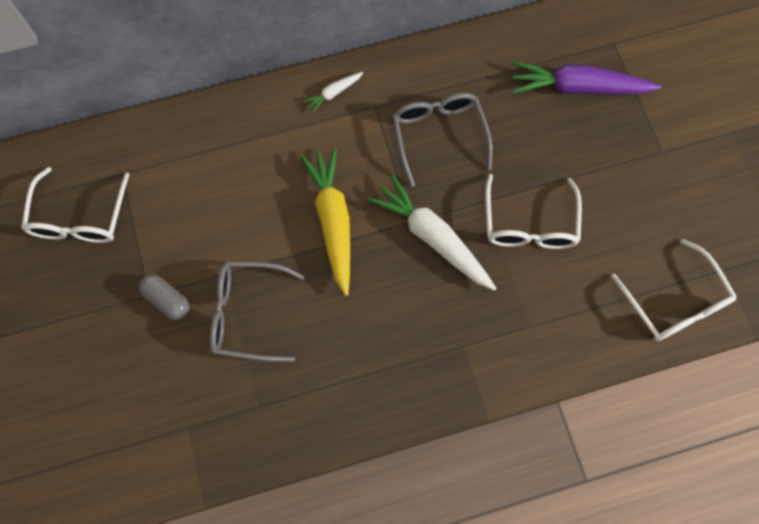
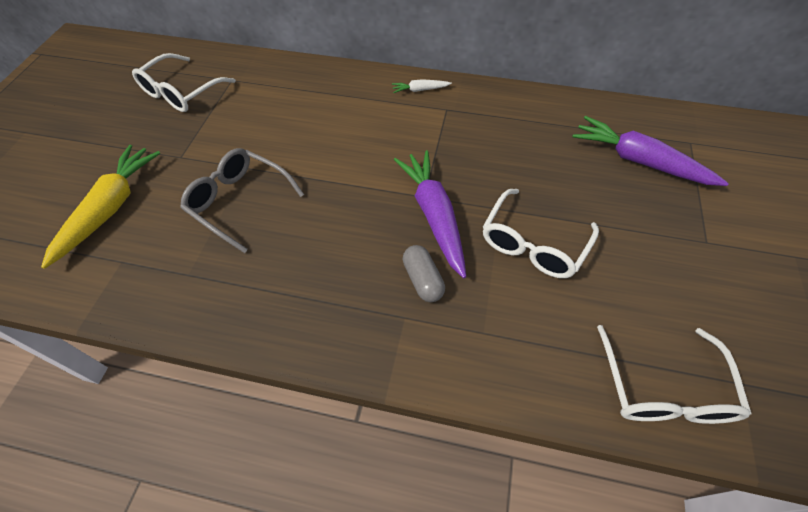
camera: 30 degrees right, 15 degrees down
grey capsule [139,274,190,320] -> grey capsule moved to [403,245,445,302]
yellow carrot [300,148,350,296] -> yellow carrot moved to [41,145,160,269]
white carrot [367,174,497,291] -> purple carrot [394,150,466,278]
grey glasses [392,93,493,187] -> none

